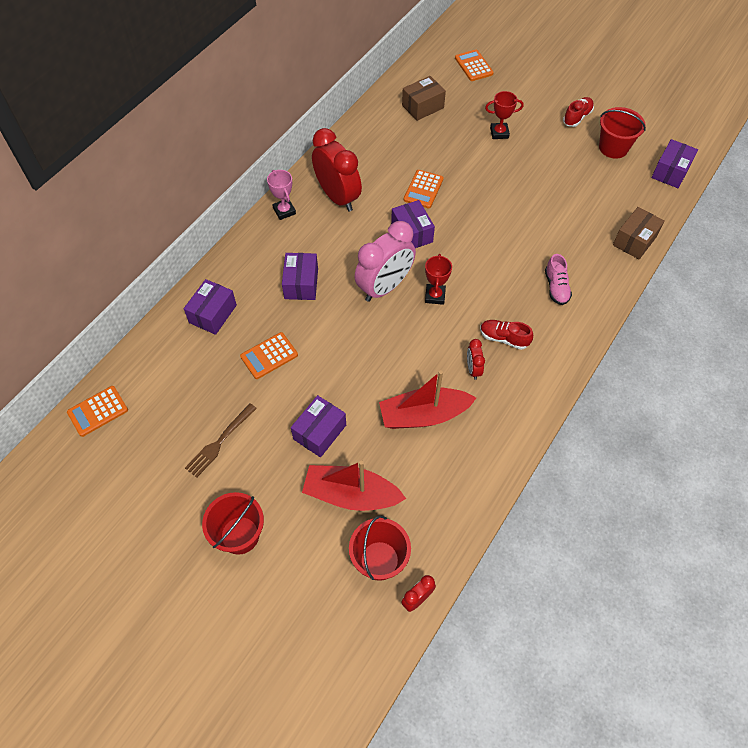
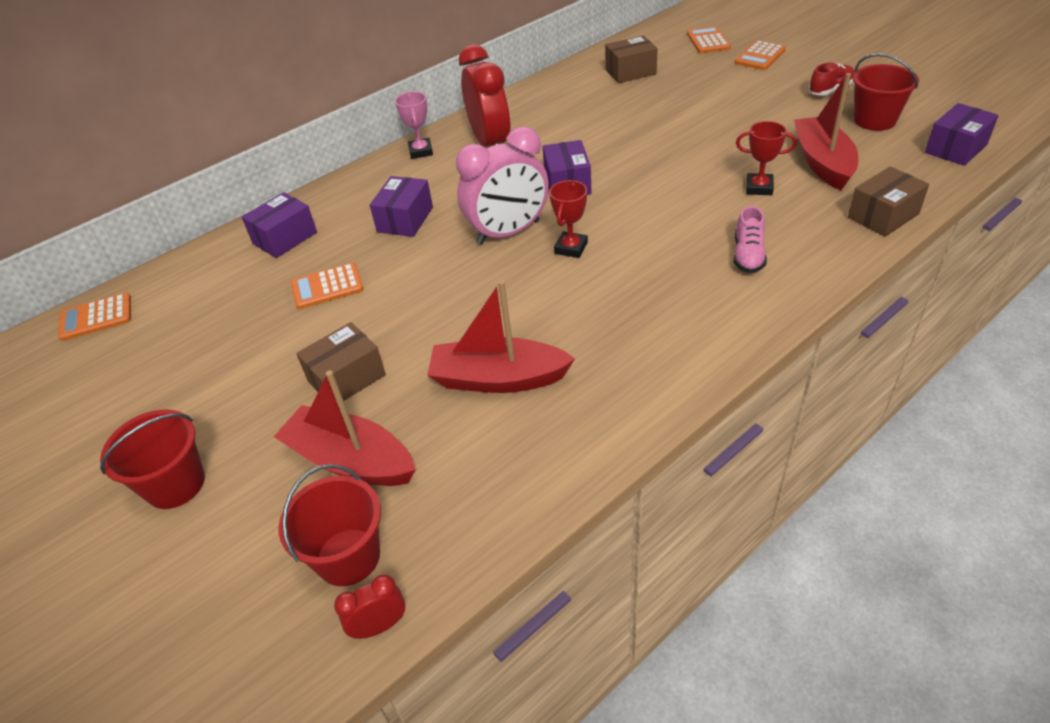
camera: 20 degrees right, 15 degrees down
brown fork [185,403,257,478] -> none
purple box [291,395,346,457] -> brown box [296,322,386,401]
orange calculator [404,170,444,208] -> orange calculator moved to [735,40,786,70]
red clock [467,339,485,380] -> none
red shoe [480,320,533,350] -> none
red trophy [485,91,524,139] -> red trophy moved to [736,121,797,195]
none -> red boat [794,73,858,190]

